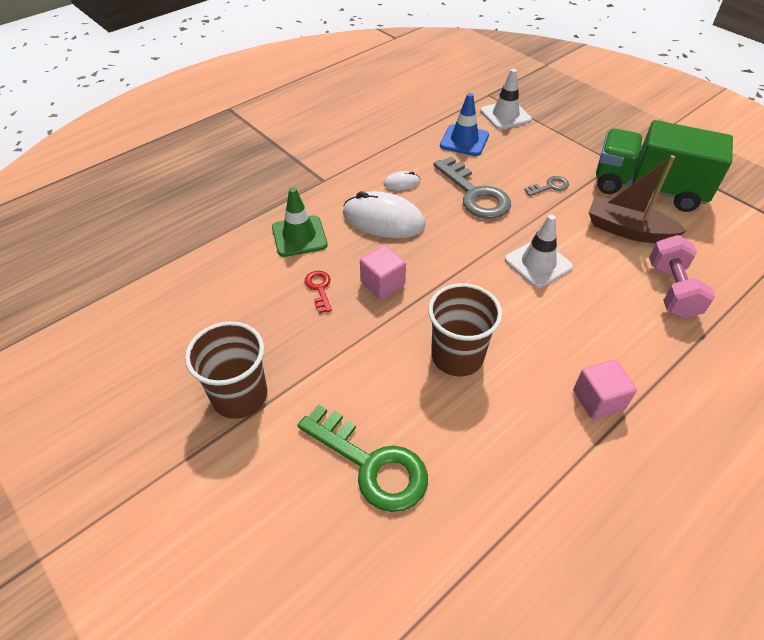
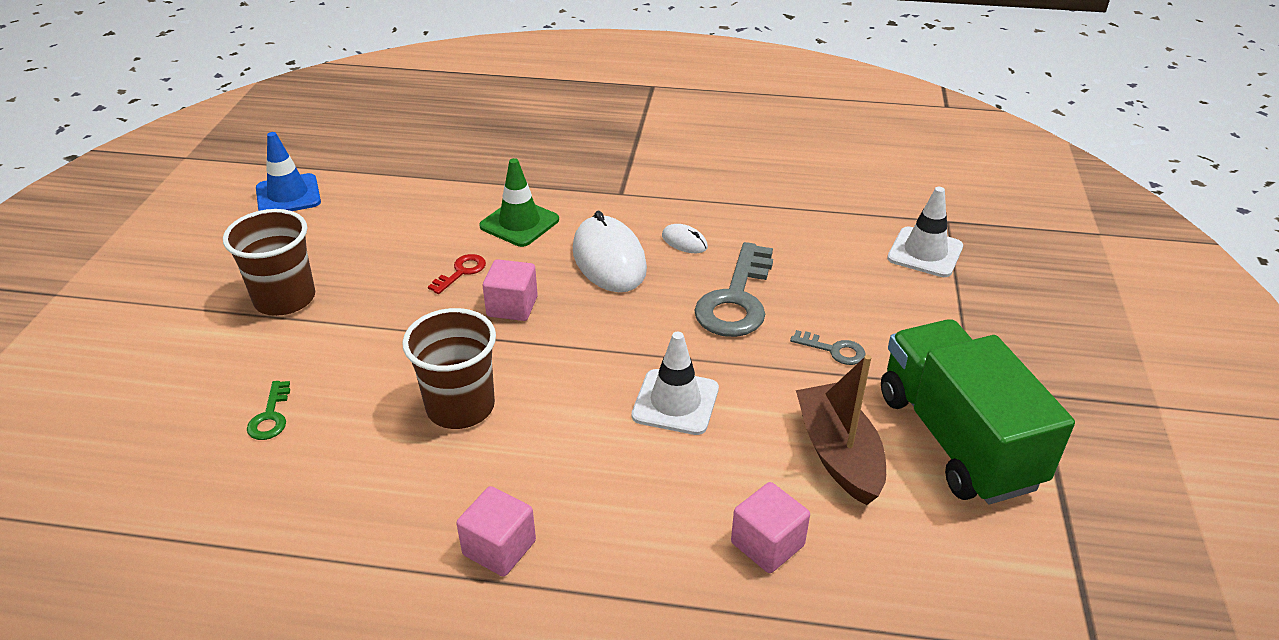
camera: 50 degrees right, 10 degrees down
green key [297,404,428,512] -> green key [247,381,290,440], size x0.48
blue traffic cone [440,93,489,156] -> blue traffic cone moved to [256,132,321,211]
pink dumbbell [649,235,715,319] -> pink cube [731,482,810,573]

